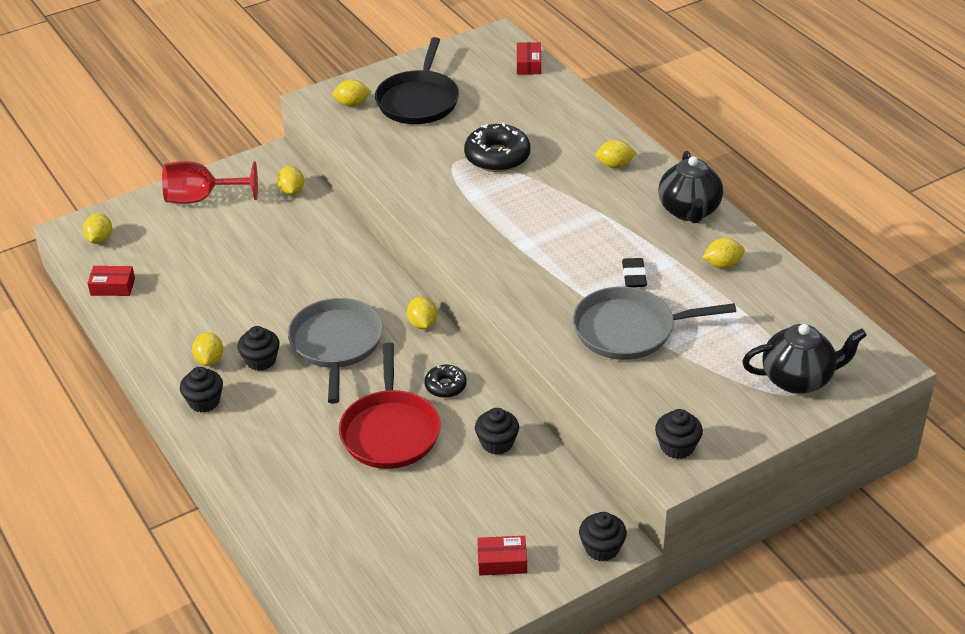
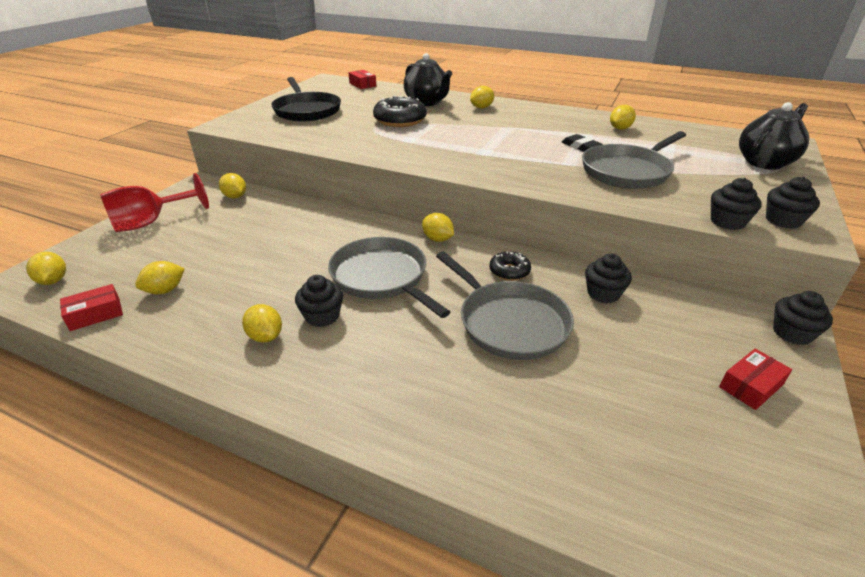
camera: 35 degrees left, 5 degrees down
black cupcake [180,367,223,412] -> black cupcake moved to [711,178,762,230]
yellow lemon [332,79,372,107] -> yellow lemon moved to [135,261,185,294]
red pan [339,343,441,469] -> grey pan [436,252,574,360]
black teapot [659,151,723,223] -> black teapot moved to [404,53,452,106]

